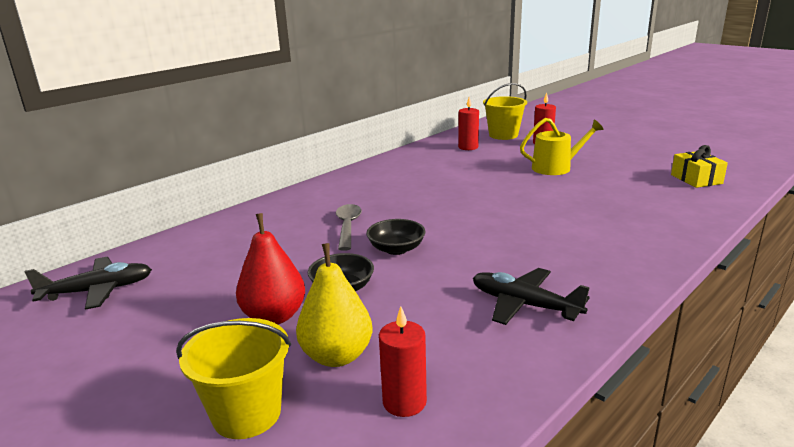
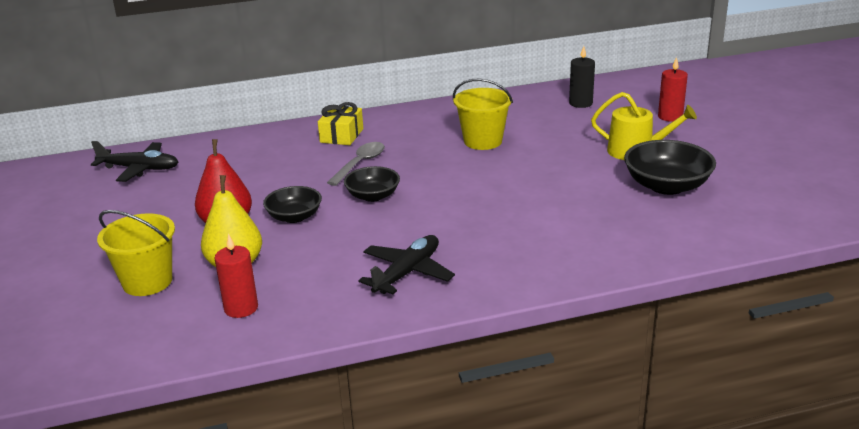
camera: 30 degrees right, 5 degrees up
red candle [458,97,479,150] -> black candle [569,46,595,108]
black plane [473,268,590,325] -> black plane turned 60 degrees clockwise [359,235,455,294]
yellow bucket [483,83,527,140] -> yellow bucket moved to [453,79,513,150]
yellow gift [671,145,728,188] -> yellow gift moved to [318,102,363,145]
none -> black bowl [624,140,716,195]

